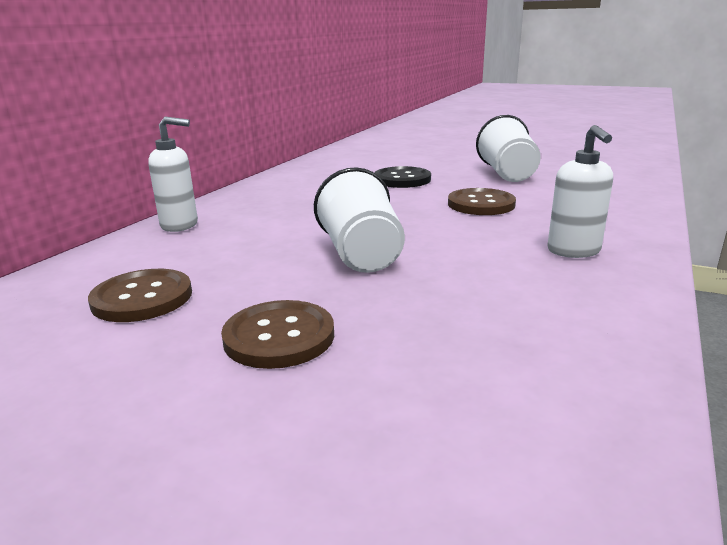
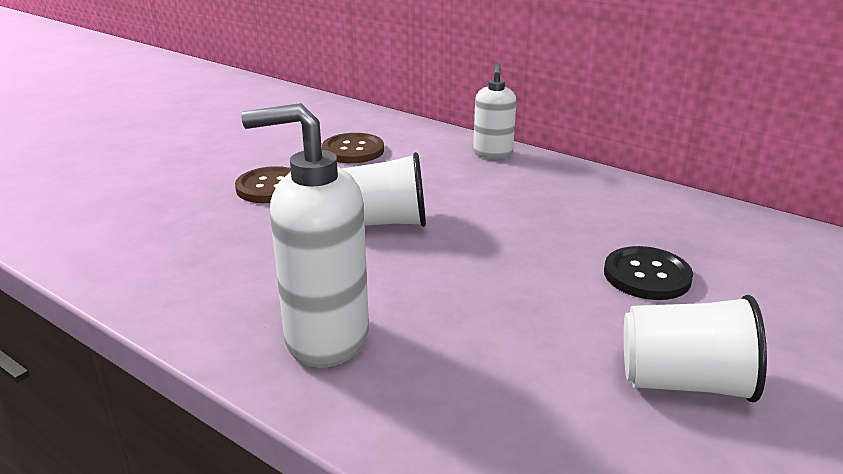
camera: 100 degrees right, 5 degrees up
brown button [448,188,516,215] -> none
white soap dispenser [548,125,613,258] -> white soap dispenser [241,103,369,367], size x1.70

